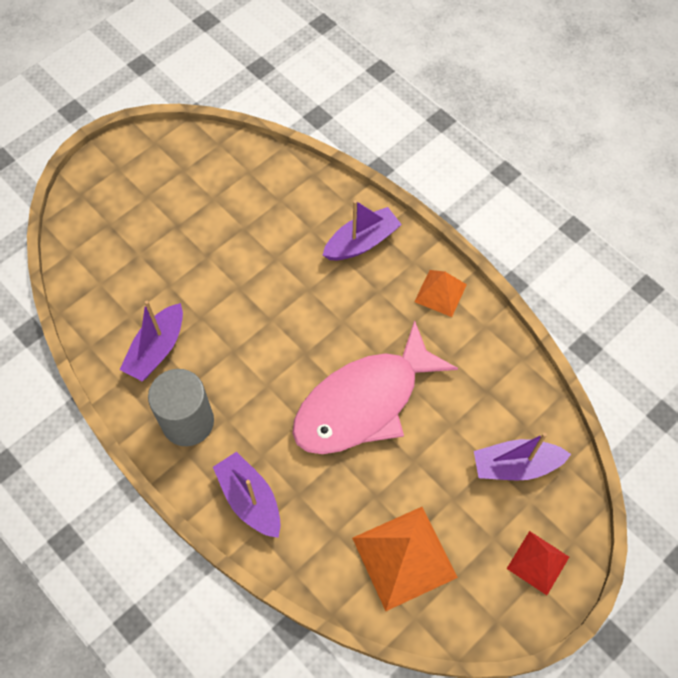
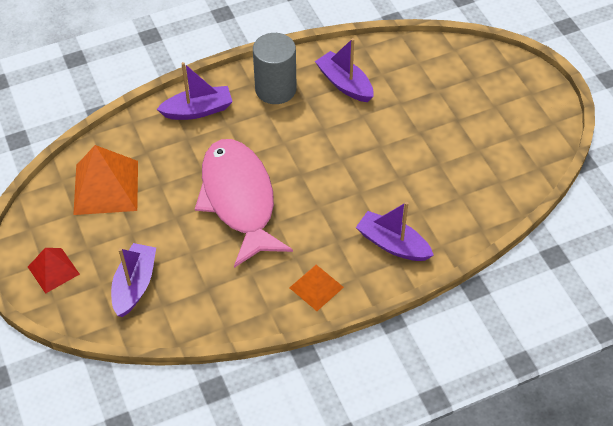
camera: 110 degrees right, 10 degrees down
purple boat [322,200,402,260] -> purple boat turned 135 degrees clockwise [356,202,434,261]

